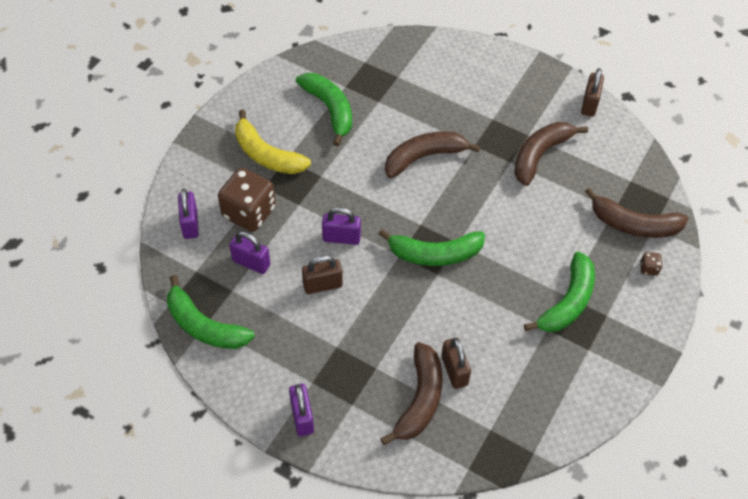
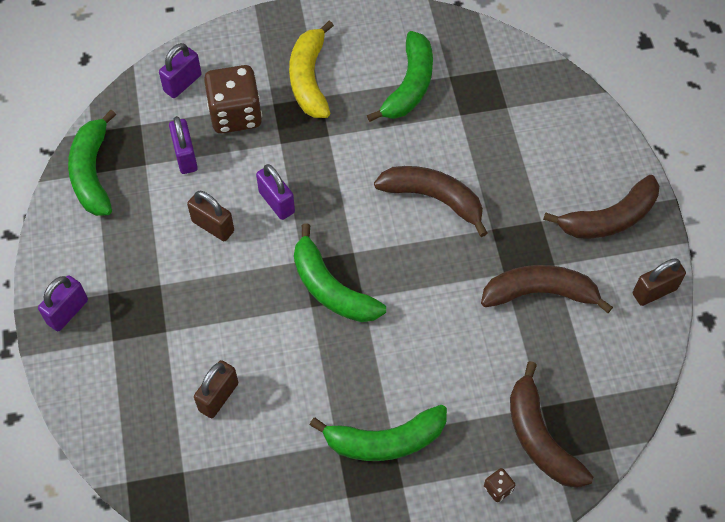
camera: 50 degrees right, 5 degrees up
brown banana [380,342,442,445] -> brown banana moved to [543,175,659,239]

